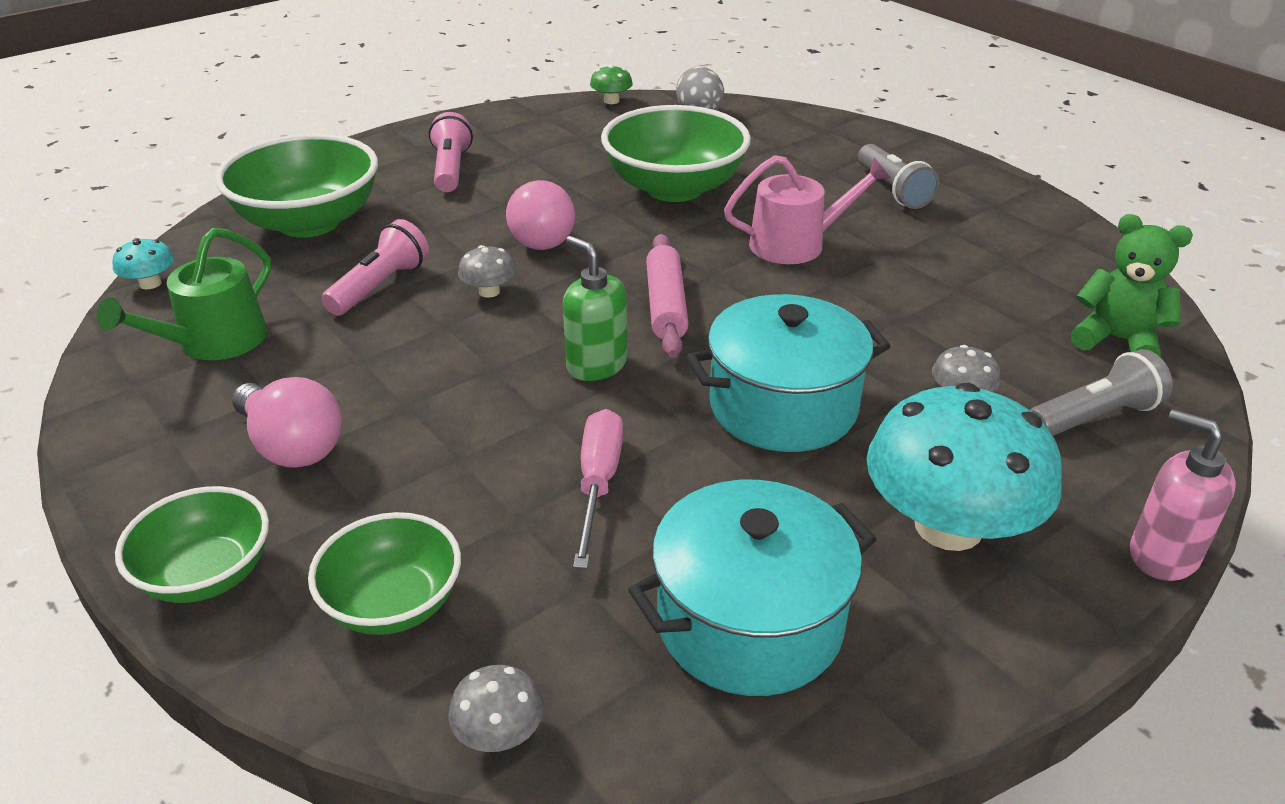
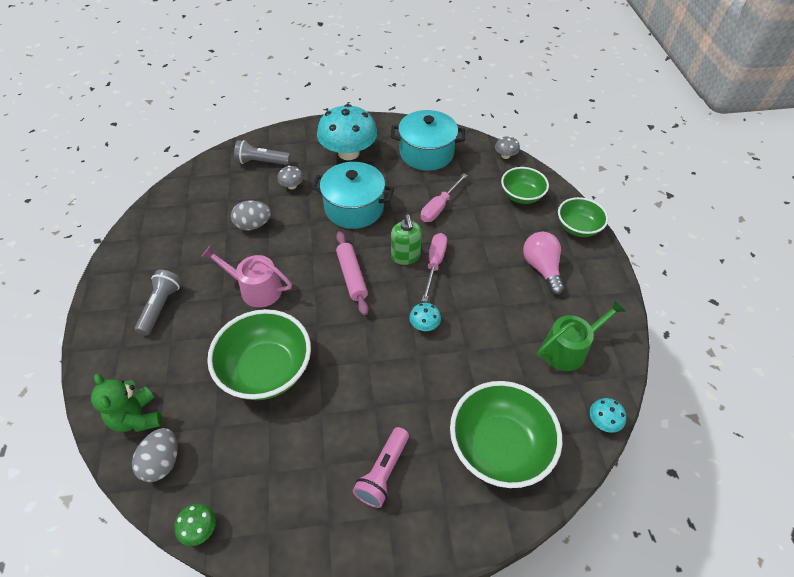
camera: 150 degrees left, 15 degrees up
pink flashlight [321,219,429,316] -> none
grey mushroom [458,245,516,298] -> turquoise mushroom [409,303,441,331]
pink light bulb [506,180,575,250] -> none
pink rolling pin [646,234,689,358] -> pink rolling pin turned 45 degrees counterclockwise [336,231,369,315]
green teddy bear [1071,214,1193,358] -> green teddy bear moved to [91,373,162,432]
pink soap dispenser [1130,409,1236,581] -> none
none -> grey egg [231,200,271,231]
none -> pink screwdriver [422,233,447,302]

